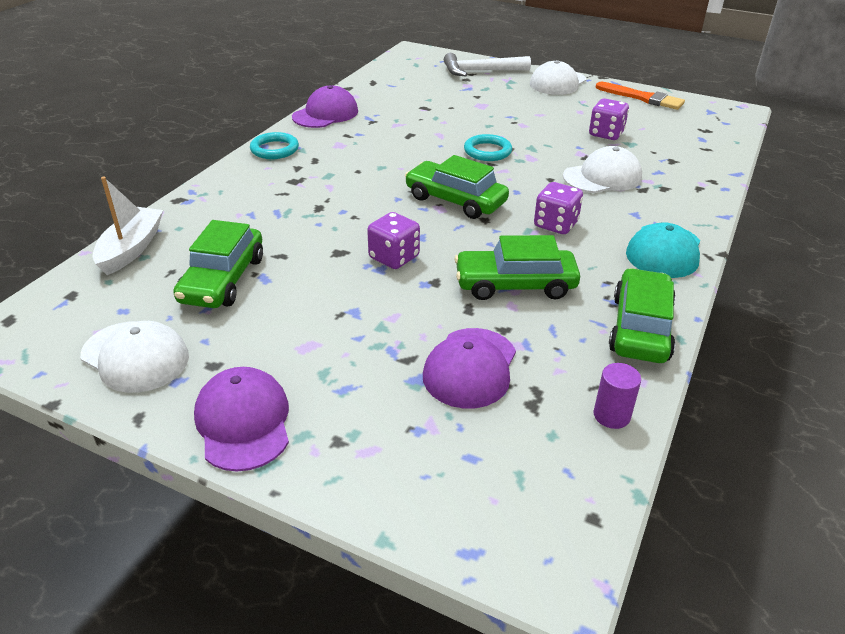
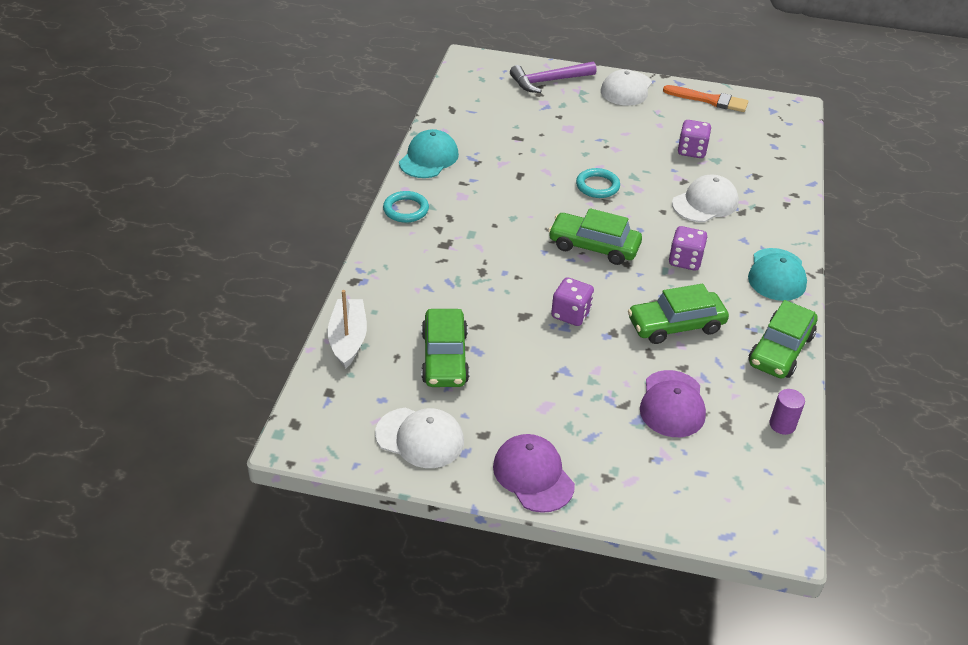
camera: 15 degrees left, 5 degrees up
purple cap [292,85,358,128] -> turquoise cap [399,129,459,178]
white hammer [444,53,531,76] -> purple hammer [510,61,596,93]
green car [609,268,676,363] -> green car turned 150 degrees counterclockwise [748,300,818,379]

